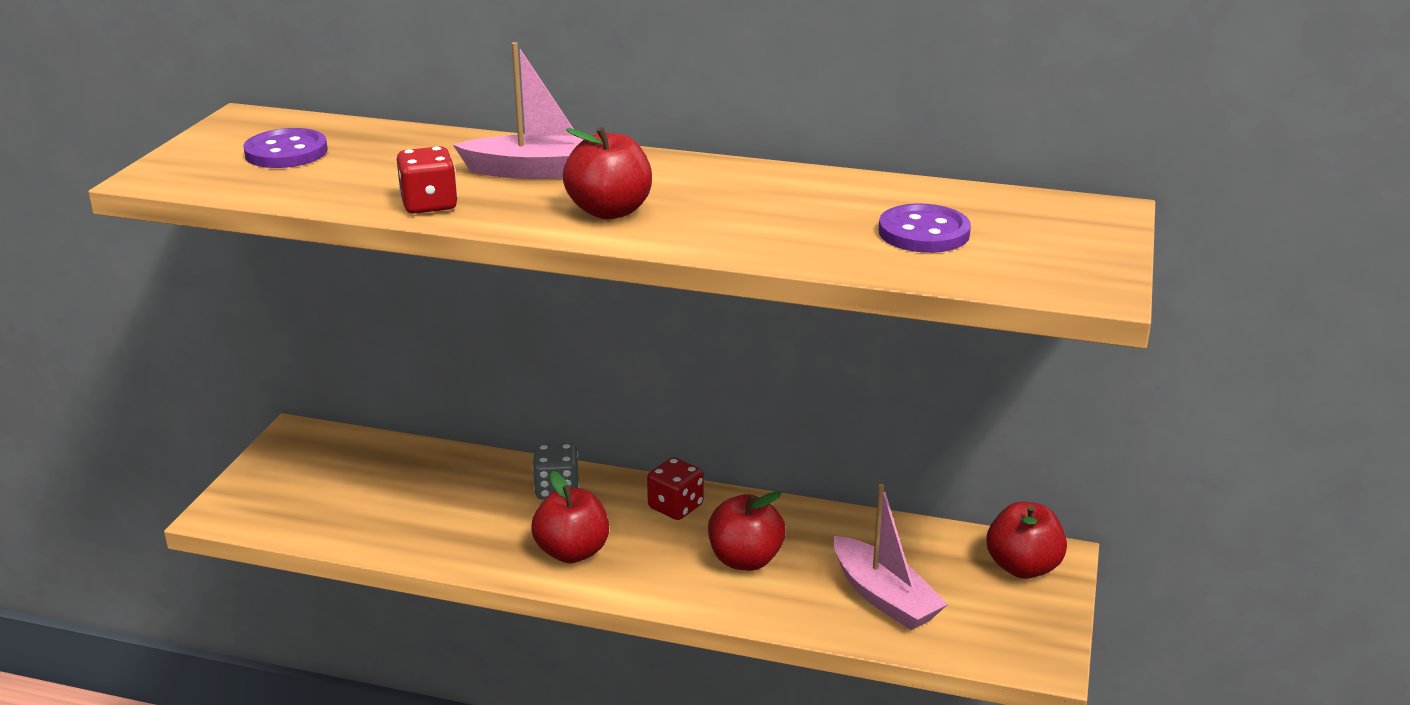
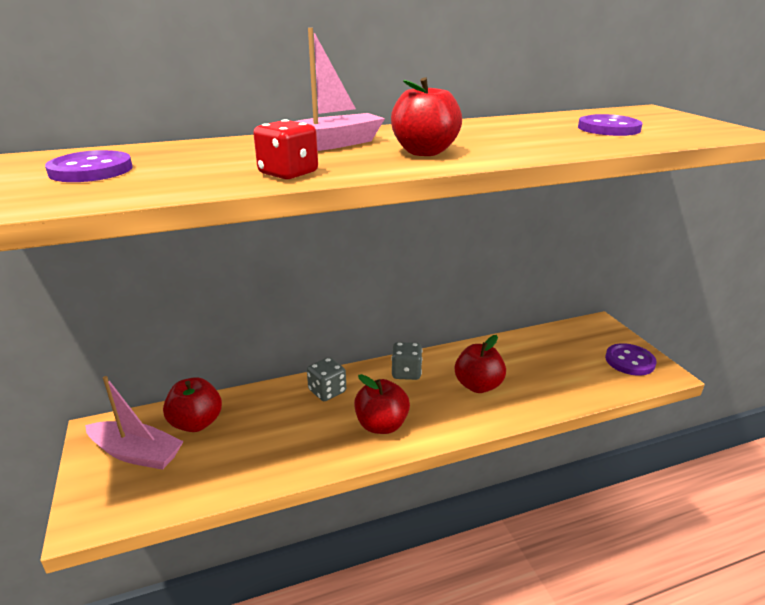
camera: 35 degrees left, 0 degrees up
red dice [647,457,704,520] -> grey dice [391,342,422,380]
pink boat [833,484,948,630] -> pink boat moved to [85,376,184,470]
red apple [987,502,1067,579] -> red apple moved to [163,377,222,432]
none -> purple button [605,343,656,376]

